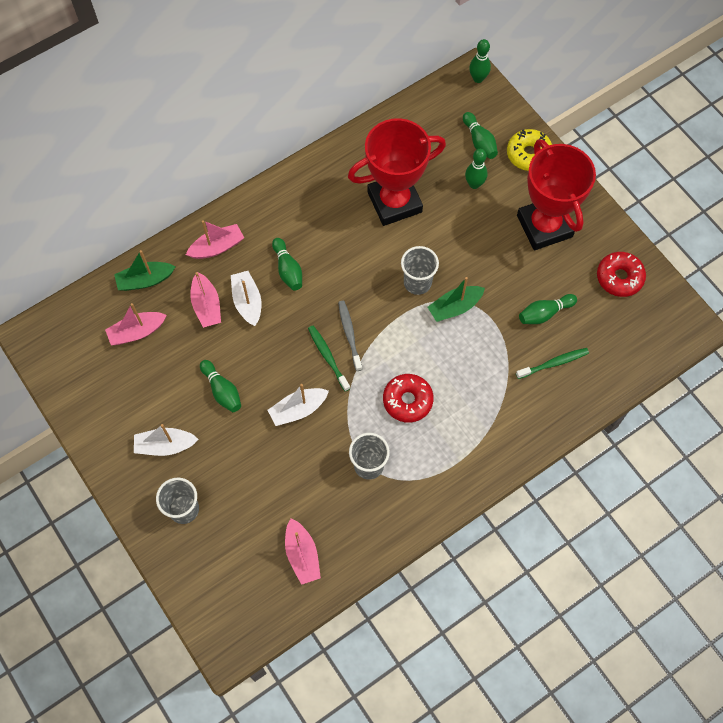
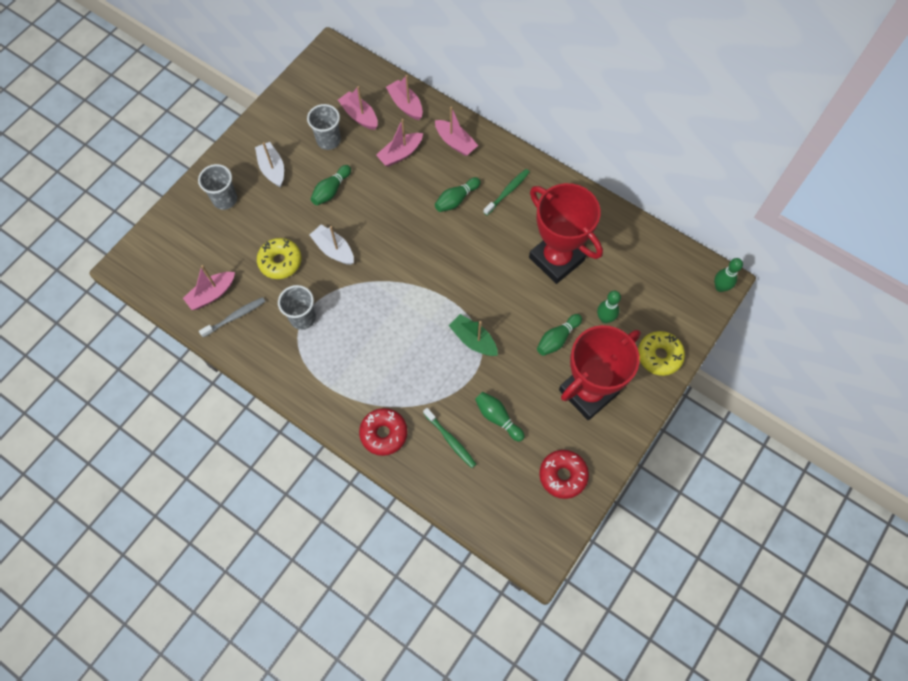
camera: 70 degrees right, 0 degrees up
green boat [114,250,175,291] -> pink boat [386,75,423,120]
white boat [231,271,261,326] -> none
green toothbrush [308,326,350,391] -> green toothbrush moved to [483,169,530,216]
grey toothbrush [338,301,362,371] -> grey toothbrush moved to [199,297,266,338]
red donut [383,374,434,423] -> red donut moved to [359,408,407,456]
grey cup [401,246,439,295] -> grey cup moved to [307,104,341,150]
green bowling pin [463,112,498,159] -> green bowling pin moved to [537,314,582,356]
none -> yellow donut [257,238,302,279]

